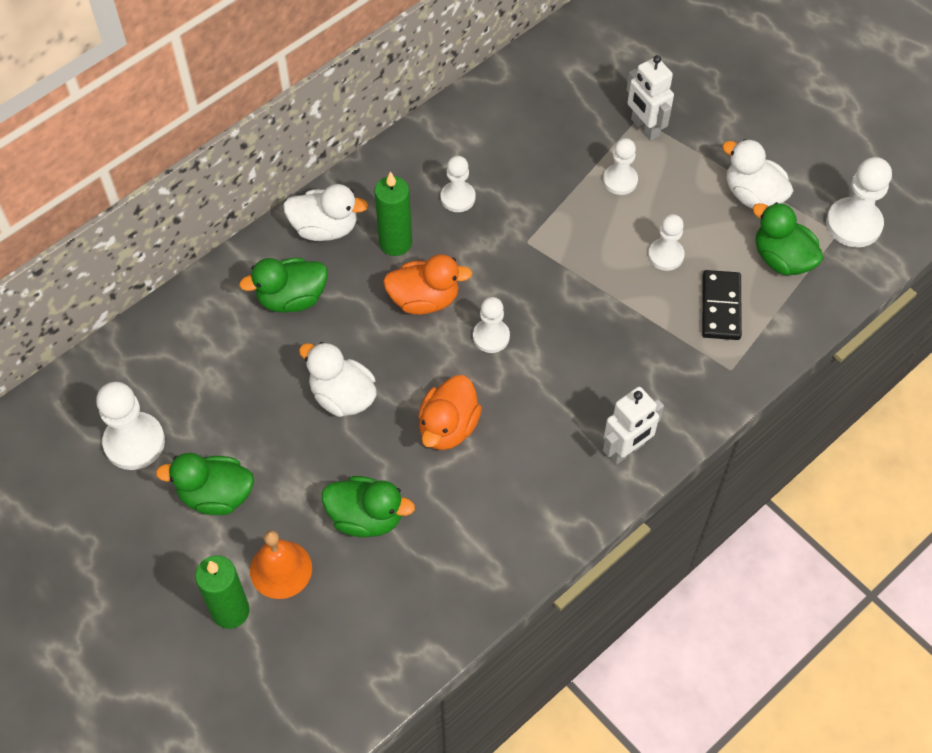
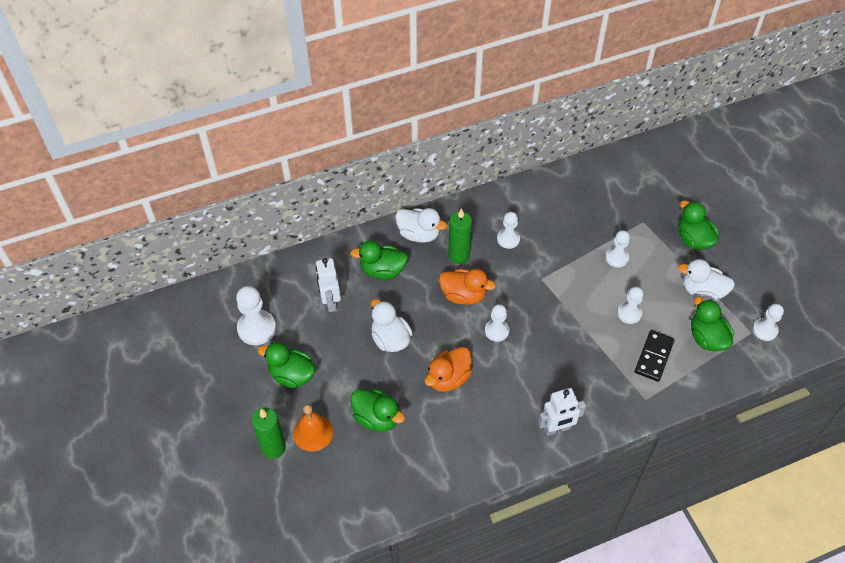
camera: 20 degrees right, 5 degrees down
white robot [626,55,674,141] -> white robot moved to [316,258,341,312]
white duck [722,139,793,208] -> white duck turned 45 degrees counterclockwise [678,259,735,302]
white pawn [826,157,892,248] -> white pawn [753,304,784,341], size x0.64
none -> green duck [678,200,718,250]

